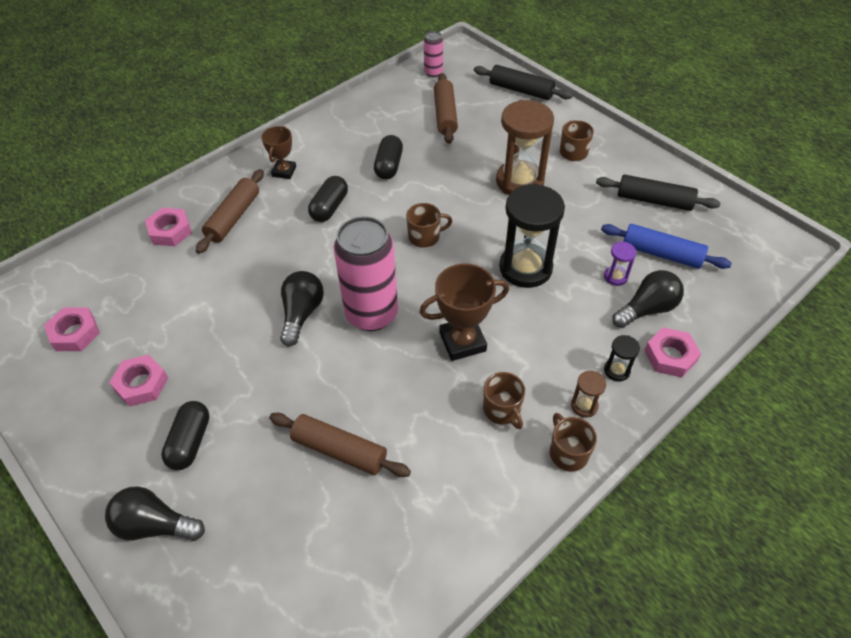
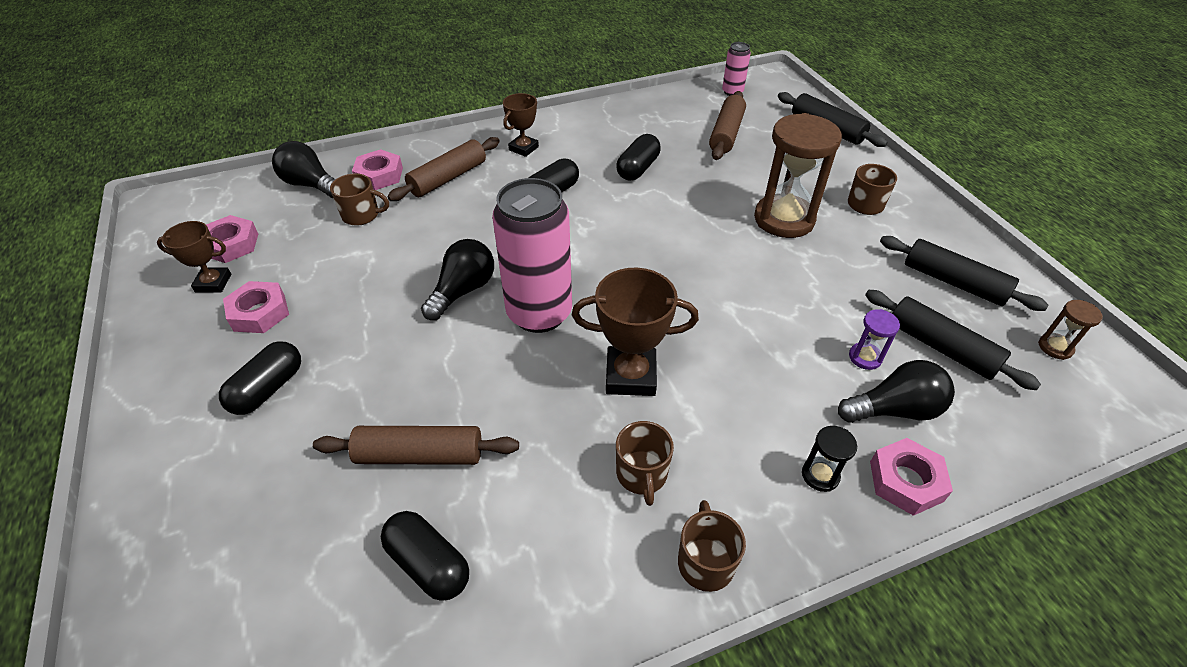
camera: 20 degrees right, 5 degrees down
black light bulb [105,486,205,541] -> black light bulb moved to [272,141,336,198]
brown rolling pin [269,413,411,477] -> brown rolling pin turned 45 degrees counterclockwise [313,426,519,465]
brown mug [406,203,452,248] -> brown mug moved to [330,174,389,226]
black hourglass [499,184,565,288] -> none
brown hourglass [571,371,606,417] -> brown hourglass moved to [1038,300,1103,360]
blue rolling pin [601,224,732,269] -> black rolling pin [865,290,1041,390]
none -> brown trophy [157,221,231,293]
none -> black capsule [381,511,469,601]

